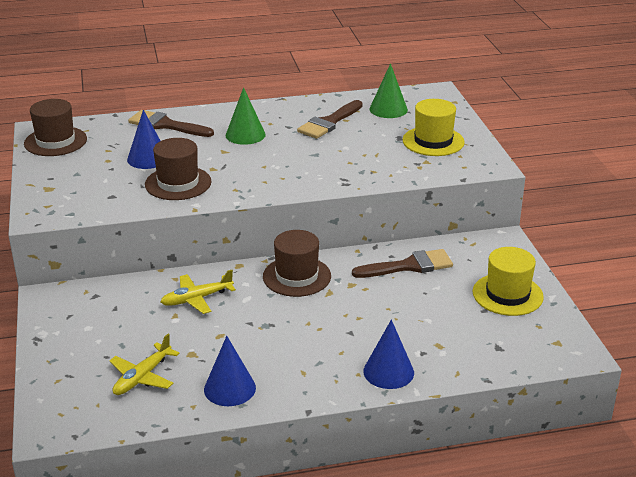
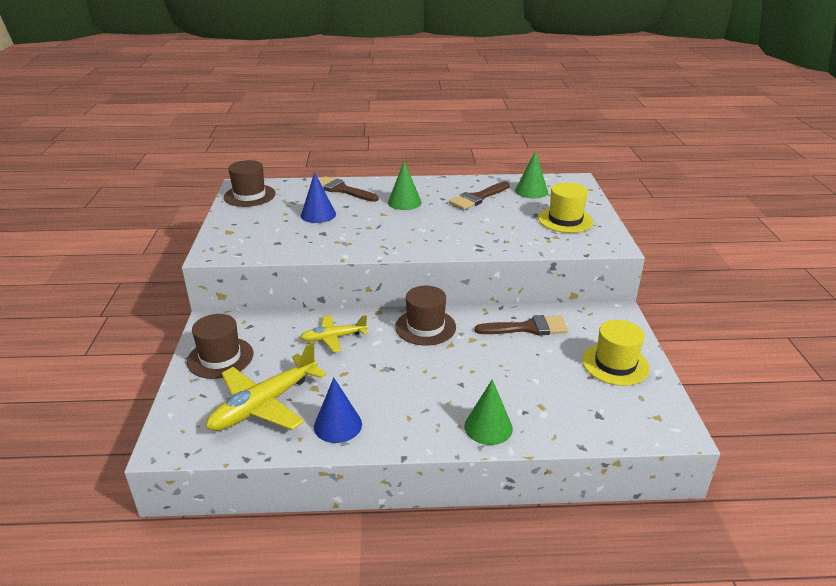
camera: 10 degrees right, 0 degrees up
yellow plane [109,334,180,395] -> yellow plane [206,342,327,431], size x1.71
brown hat [145,138,212,200] -> brown hat moved to [187,314,253,379]
blue cone [363,319,414,389] -> green cone [464,379,513,445]

